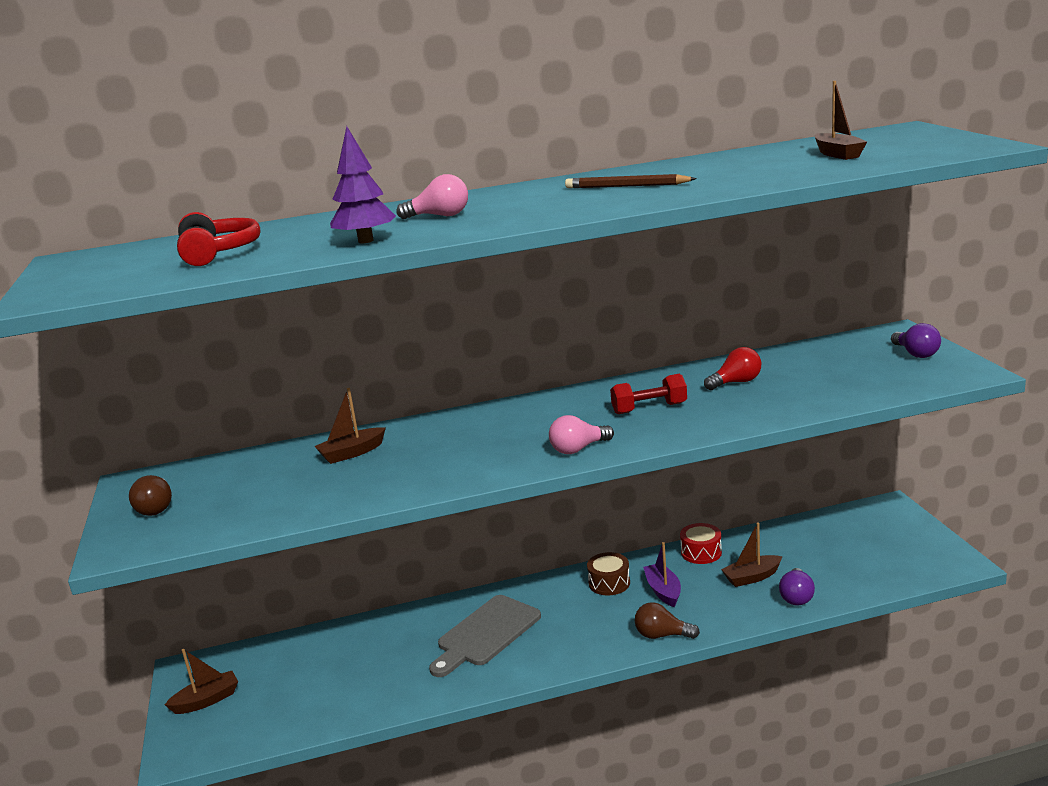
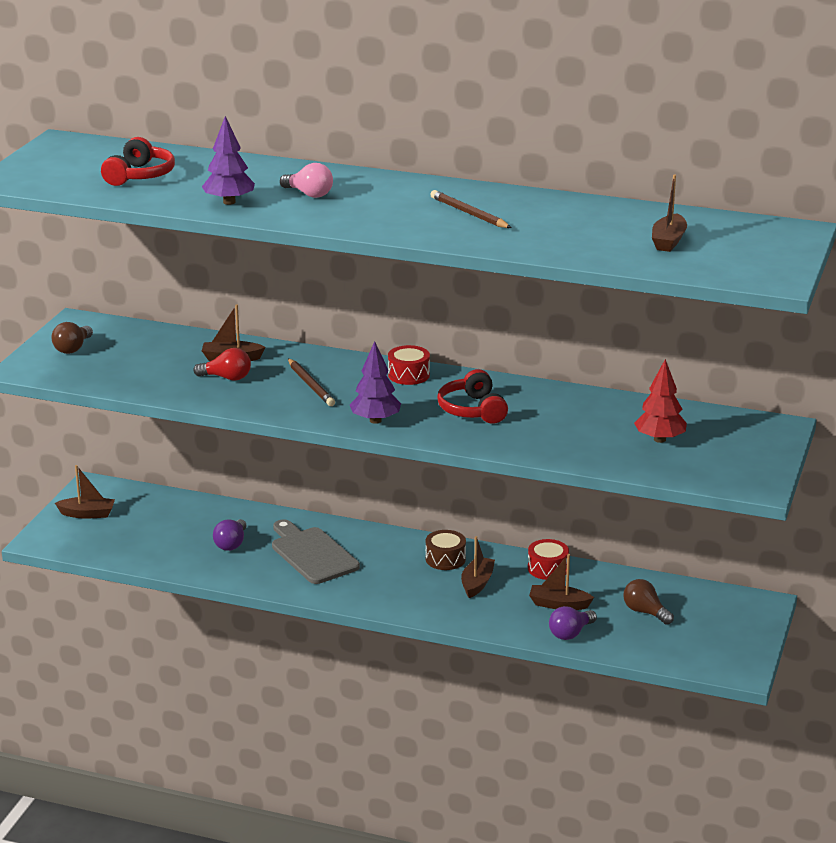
camera: 30 degrees right, 5 degrees up
grey cutting board [429,595,541,677] -> grey cutting board turned 75 degrees clockwise [272,519,360,584]
pink light bulb [549,415,614,454] -> purple tree [350,341,401,424]
red dumbbell [610,374,687,414] -> red headphones [437,369,508,424]
brown light bulb [635,602,700,639] -> brown light bulb moved to [623,579,674,625]
purple boat [643,542,681,607] -> brown boat [461,536,495,598]
red light bulb [704,347,761,390] -> red light bulb moved to [193,348,251,381]
purple light bulb [891,323,941,358] -> purple light bulb moved to [213,519,246,551]
none -> brown pencil [288,358,335,406]
none -> red drum [388,345,430,385]
none -> red tree [634,359,687,443]

